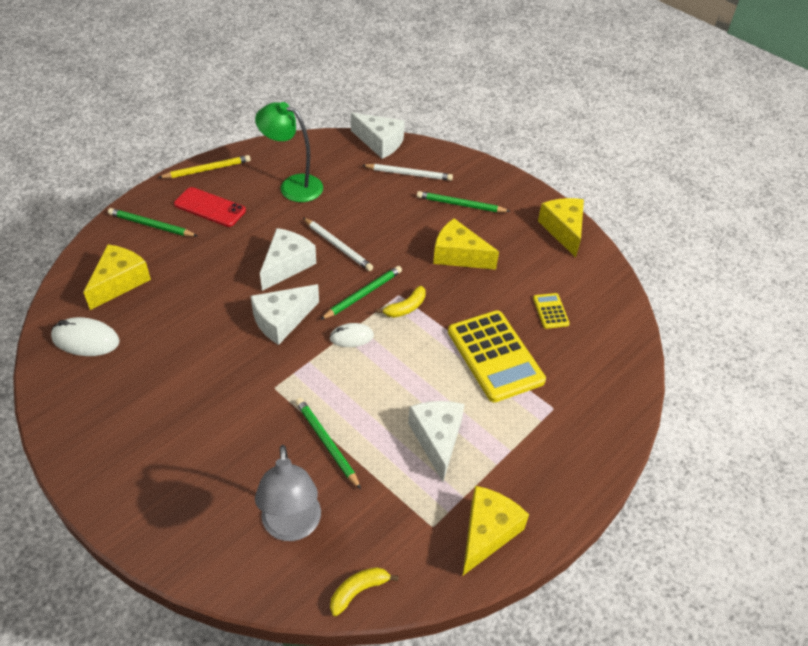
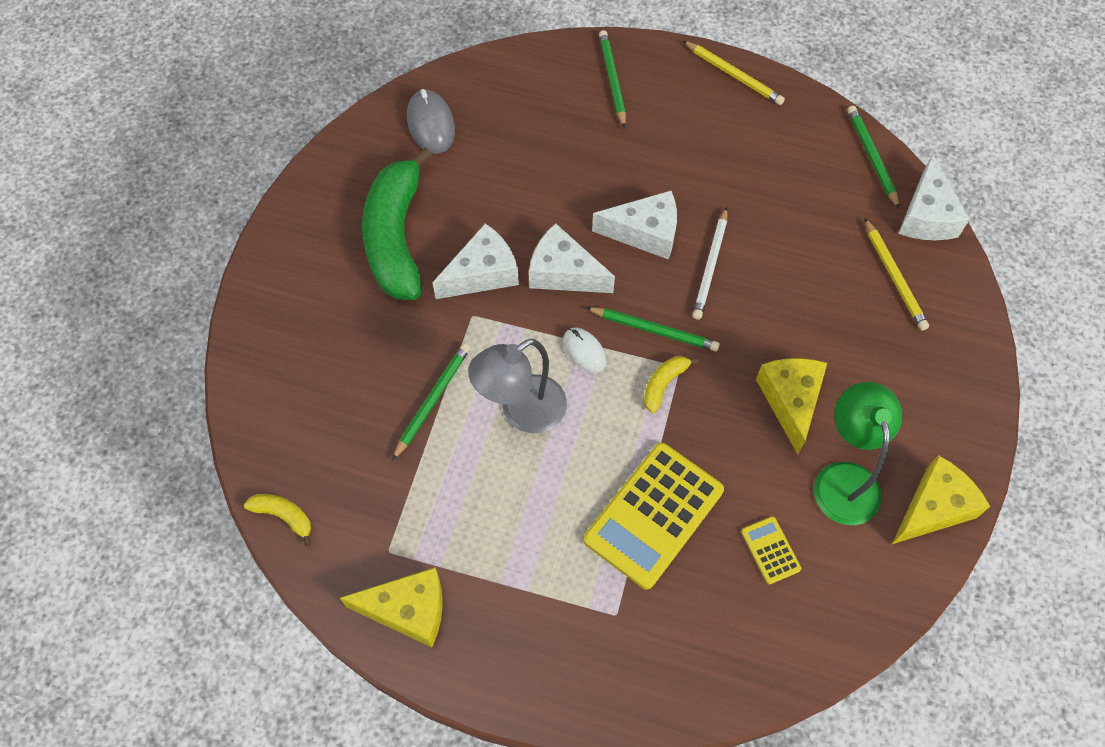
camera: 65 degrees right, 15 degrees up
white mouse [51,317,120,356] -> grey mouse [407,89,455,154]
yellow cheese [84,244,151,310] -> none
red phone [174,187,246,227] -> none
green lamp [255,102,323,202] -> green lamp moved to [814,382,902,525]
grey lamp [255,445,321,541] -> grey lamp moved to [468,339,567,433]
white pencil [362,164,453,181] -> yellow pencil [864,218,929,330]
yellow banana [377,286,426,318] -> yellow banana turned 105 degrees clockwise [644,356,699,413]
white cheese [408,401,465,482] -> white cheese moved to [432,223,519,299]
green pencil [417,191,511,212] -> green pencil moved to [847,106,900,209]
yellow calculator [533,293,570,329] -> yellow calculator turned 75 degrees counterclockwise [741,516,801,584]
none -> green banana [362,147,433,300]

